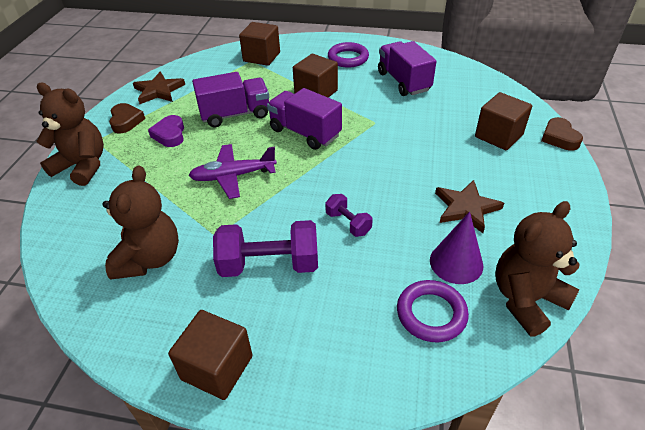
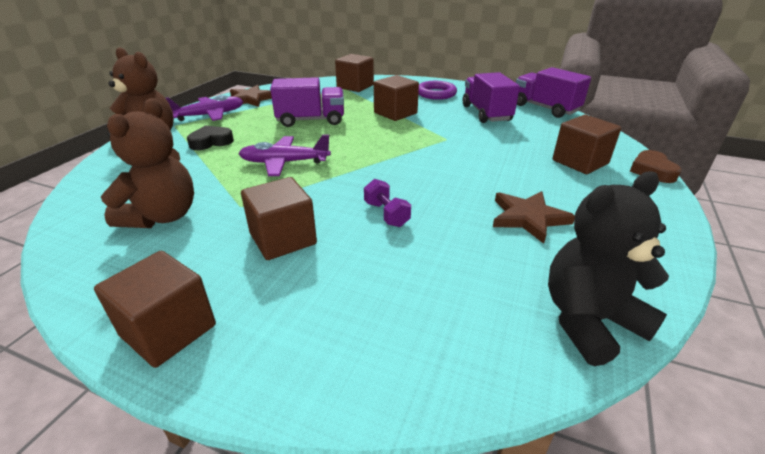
camera: 10 degrees right, 10 degrees down
brown heart [109,103,145,134] -> purple plane [165,95,243,121]
purple heart [148,115,184,147] -> none
purple dumbbell [213,220,318,277] -> brown cube [241,177,317,260]
purple truck [267,88,342,150] -> purple truck moved to [516,67,591,118]
purple ring [397,280,469,342] -> none
purple cone [430,211,484,284] -> none
brown teddy bear [495,201,580,337] -> black teddy bear [548,171,669,366]
none -> black heart [187,125,234,150]

